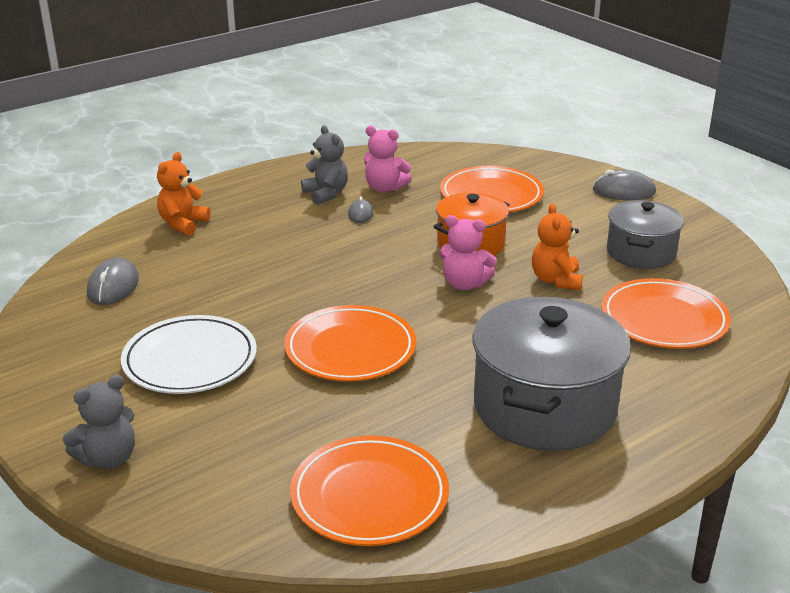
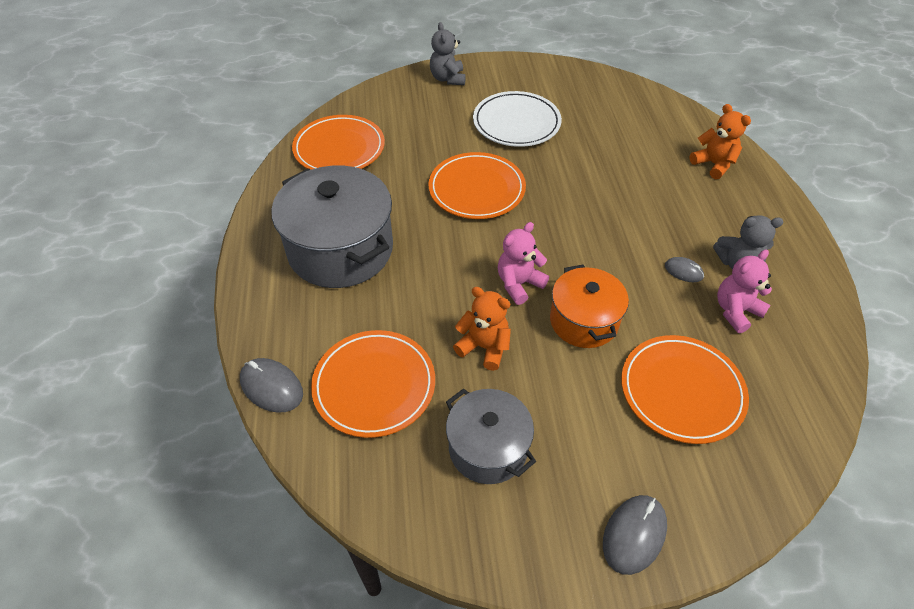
camera: 120 degrees right, 20 degrees up
grey mouse [87,258,139,305] -> grey mouse moved to [240,358,303,413]

